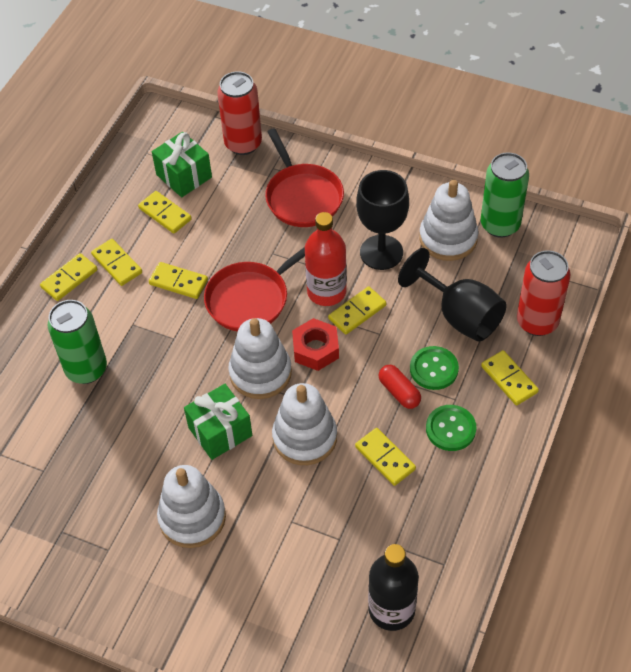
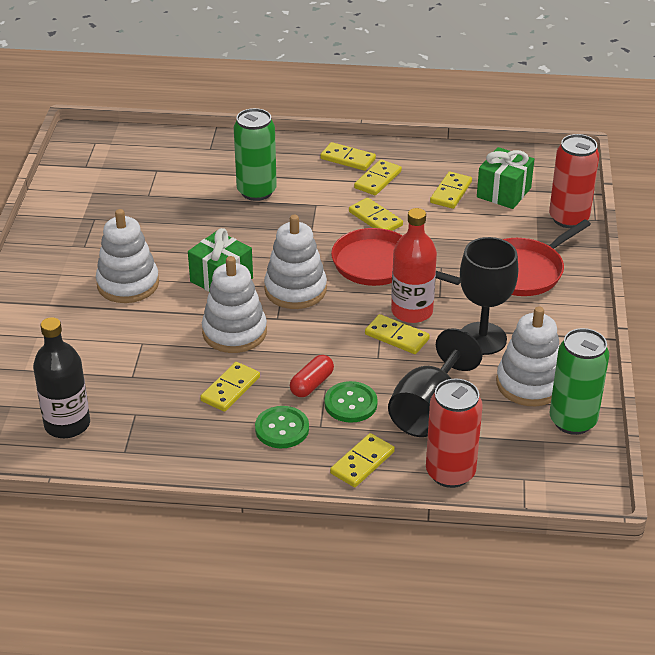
camera: 70 degrees right, 15 degrees down
yellow domino [149,262,208,299] -> yellow domino turned 45 degrees counterclockwise [349,198,403,231]
red nut [292,318,339,371] -> none

